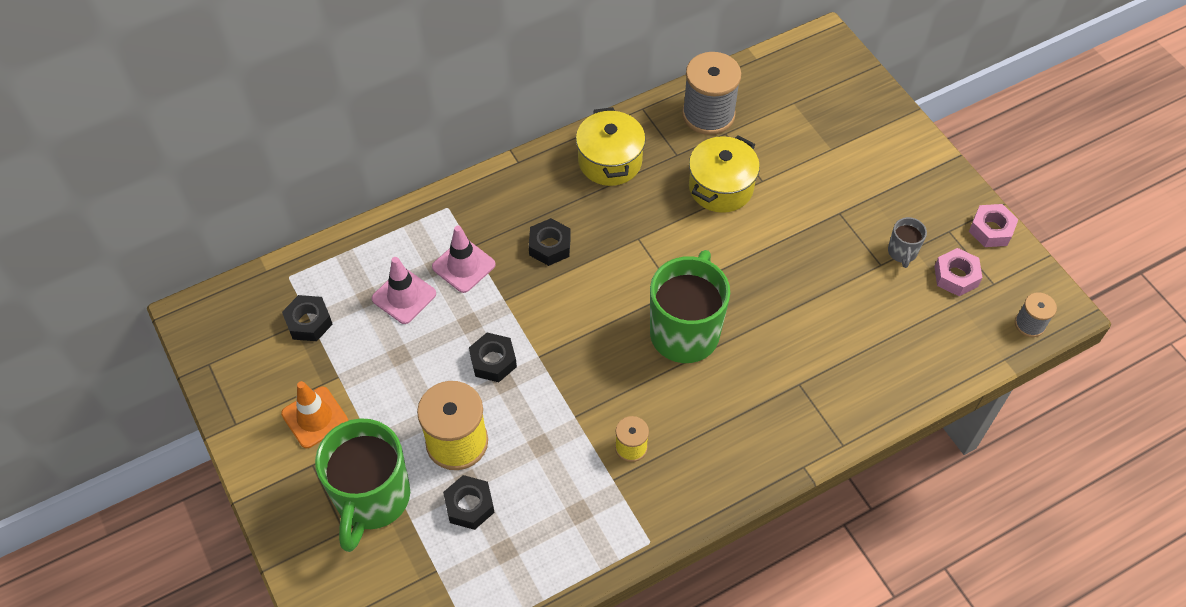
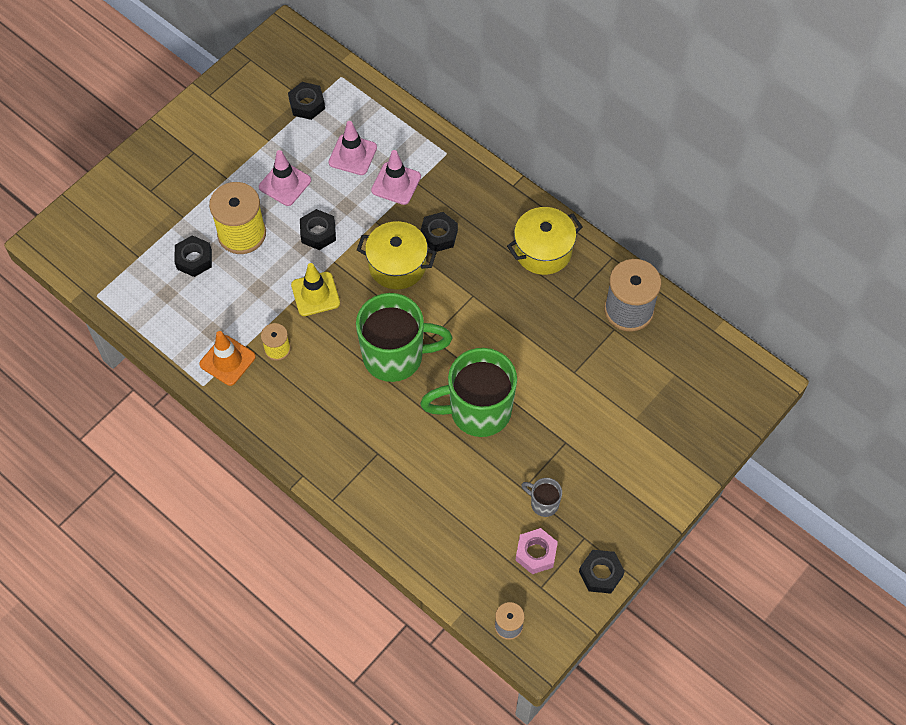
camera: 70 degrees right, 5 degrees up
orange traffic cone [281,381,348,448] -> orange traffic cone moved to [199,331,256,386]
green mug [315,418,410,552] -> green mug moved to [420,348,517,437]
yellow pot [689,135,760,213] -> yellow pot moved to [357,221,437,290]
grey mug [888,217,927,268] -> grey mug turned 45 degrees clockwise [521,478,562,517]
pink nut [969,204,1019,247] -> black nut [579,550,625,594]
none -> pink traffic cone [259,150,311,206]
none -> yellow traffic cone [291,263,340,316]

